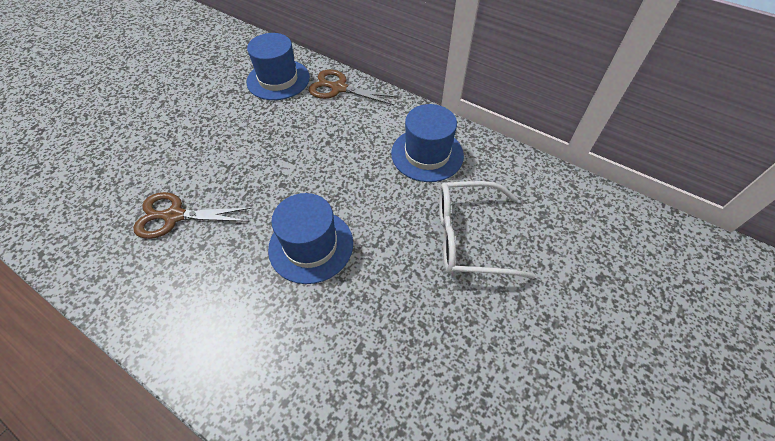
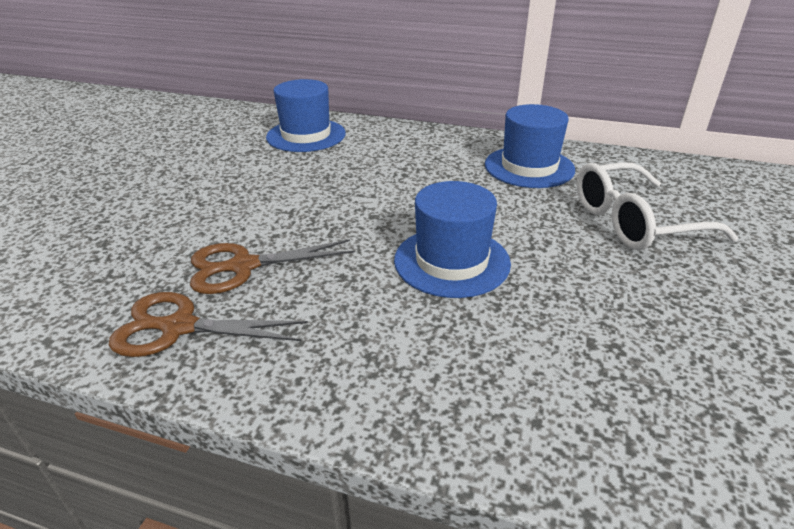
camera: 15 degrees left, 20 degrees down
brown scissors [308,69,398,105] -> brown scissors moved to [109,292,308,357]

